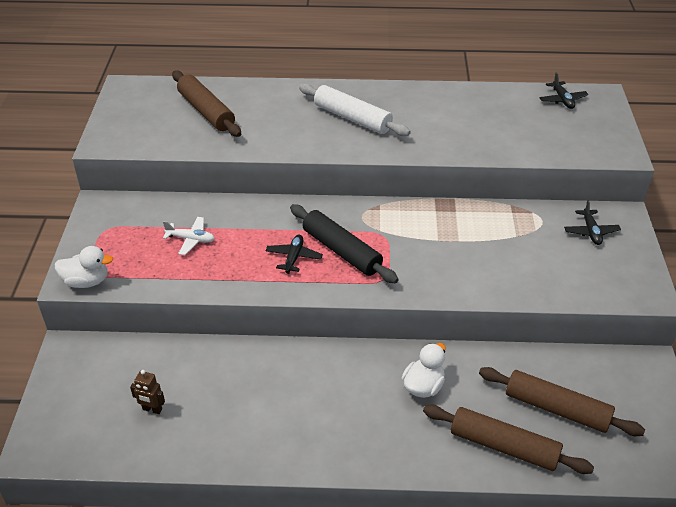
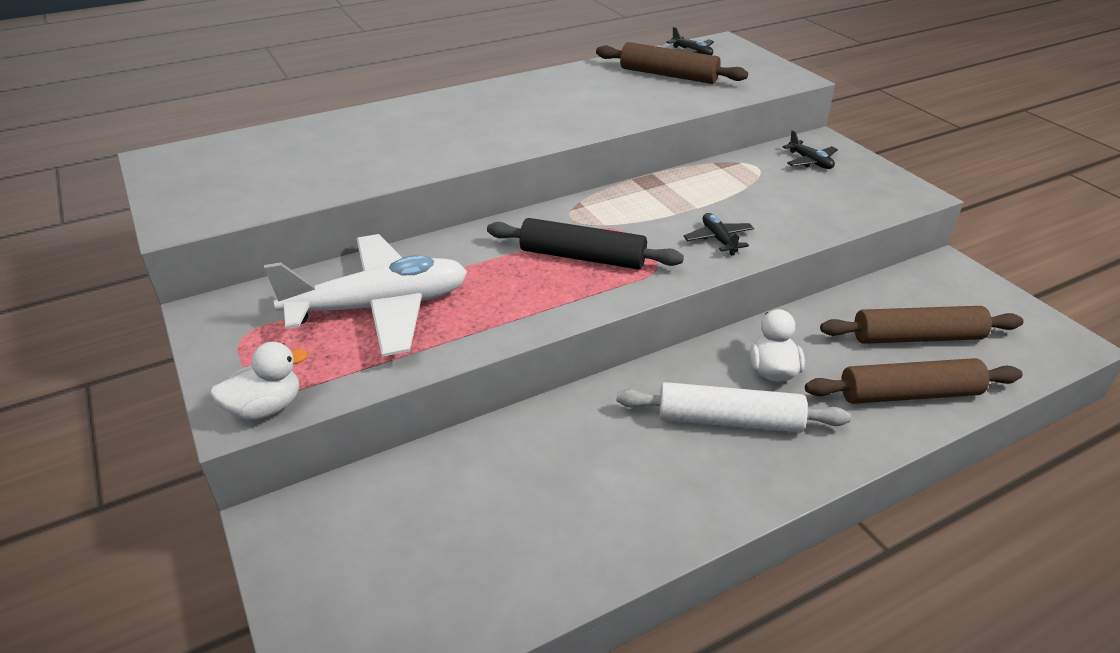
camera: 30 degrees left, 5 degrees down
brown robot [130,370,165,414] -> none
white plane [163,217,215,255] -> white plane [264,234,467,357], size x2.43
brown rolling pin [172,70,241,137] -> brown rolling pin moved to [596,42,748,84]
black plane [266,235,323,274] -> black plane moved to [684,213,754,256]
white rolling pin [299,83,411,136] -> white rolling pin moved to [617,382,851,433]

